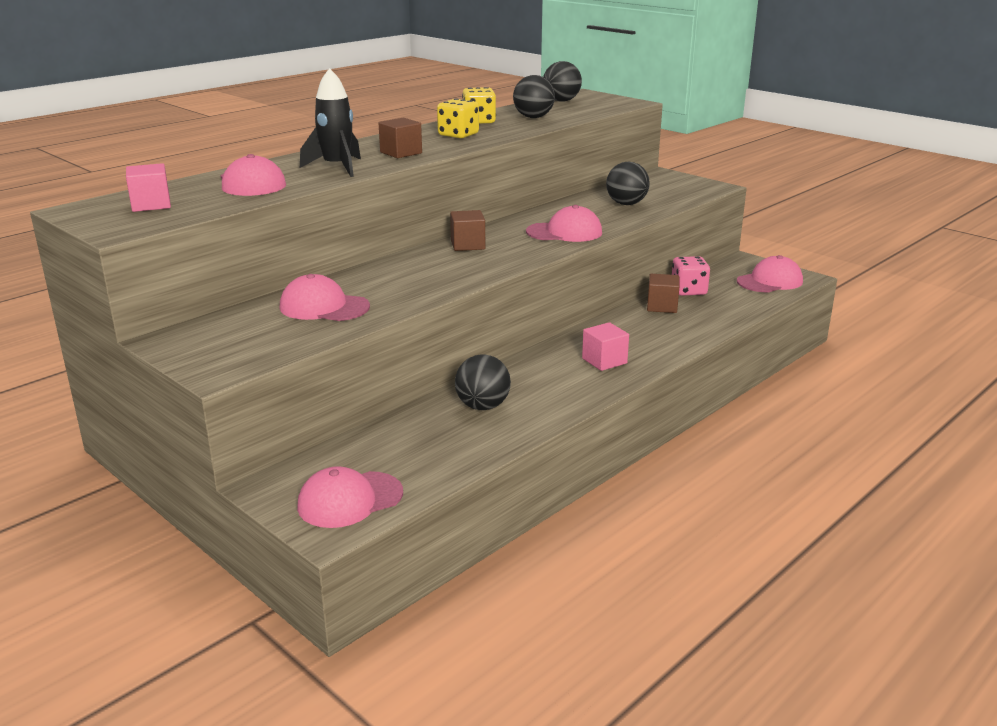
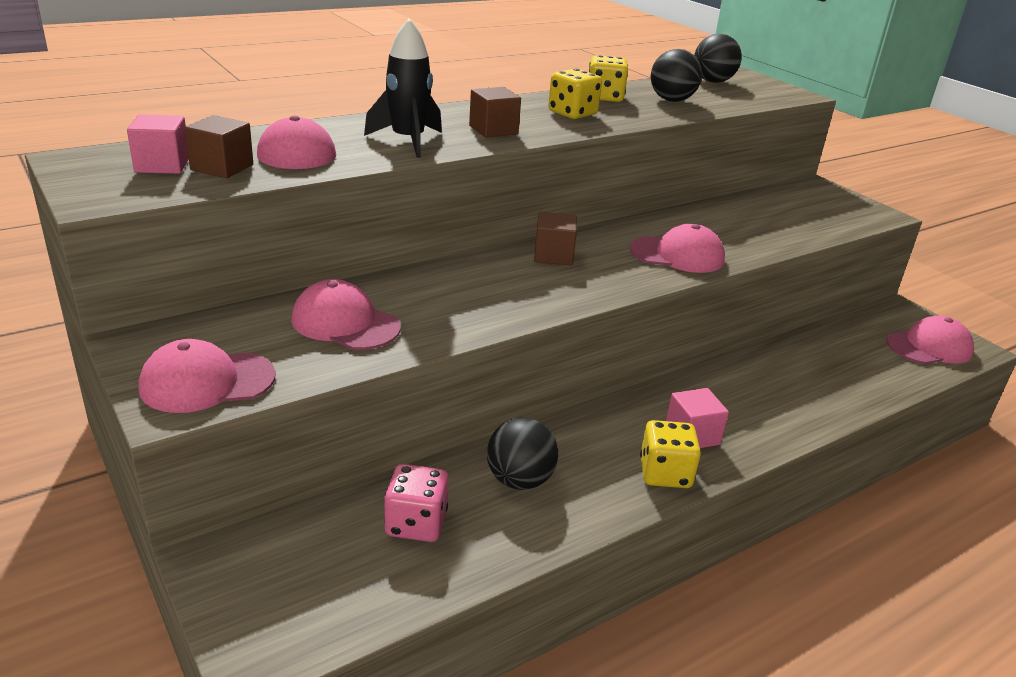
camera: 10 degrees right, 5 degrees up
pink cap [297,466,403,528] -> pink cap moved to [139,339,276,413]
black ball [606,161,650,205] -> none
brown cube [647,274,679,313] -> brown cube moved to [185,115,253,178]
pink dice [672,256,710,296] -> pink dice moved to [384,464,449,542]
none -> yellow dice [640,420,701,488]

